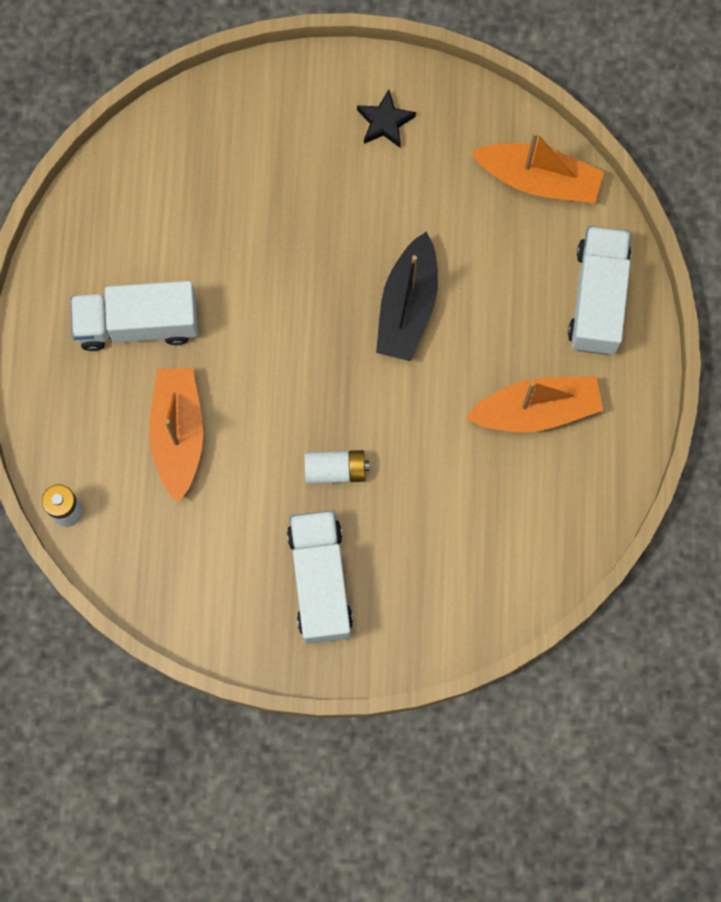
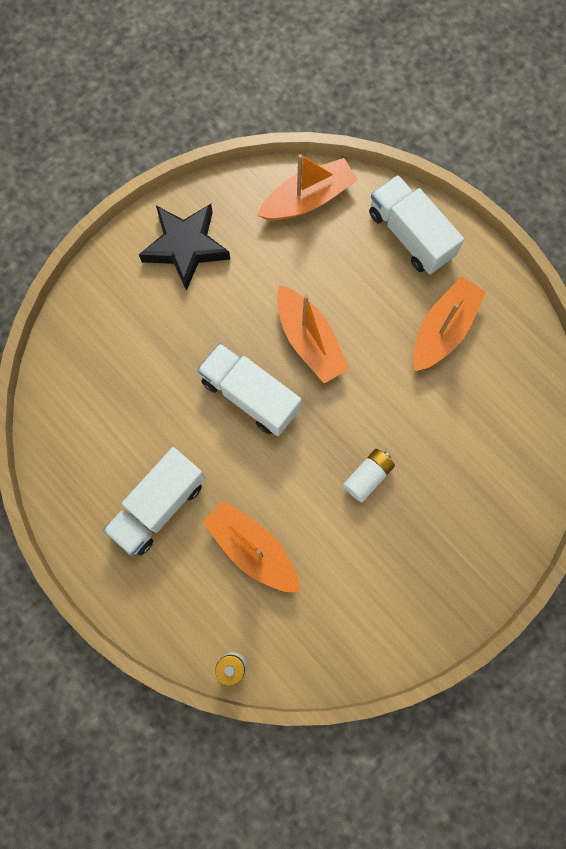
camera: 45 degrees left, 0 degrees up
white truck [287,510,353,644] -> white truck moved to [198,343,301,436]
black star [357,90,416,147] -> black star [139,204,230,291], size x1.84
black boat [376,232,438,361] -> orange boat [277,285,349,383]

